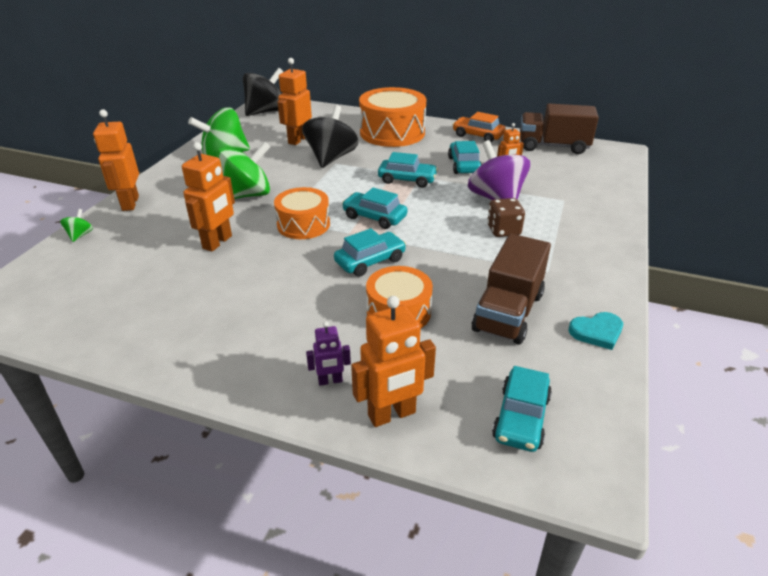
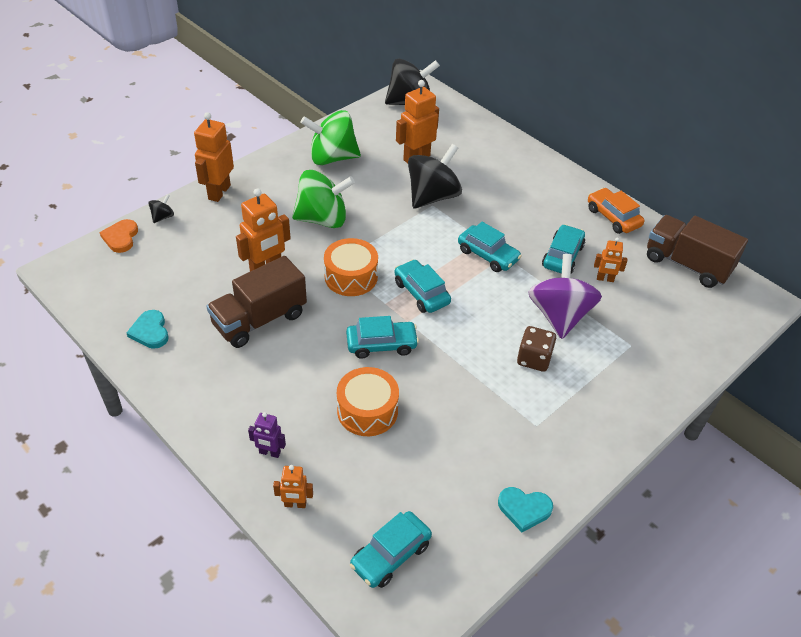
camera: 25 degrees right, 10 degrees up
green spinning top [60,209,93,242] -> black spinning top [148,194,174,223]
orange robot [351,296,436,427] -> orange robot [273,465,313,508], size x0.55
orange drum [359,87,426,147] -> none
brown truck [472,234,551,345] -> brown truck moved to [206,256,307,348]
none -> orange heart [100,219,138,253]
none -> turquoise heart [127,310,169,349]

